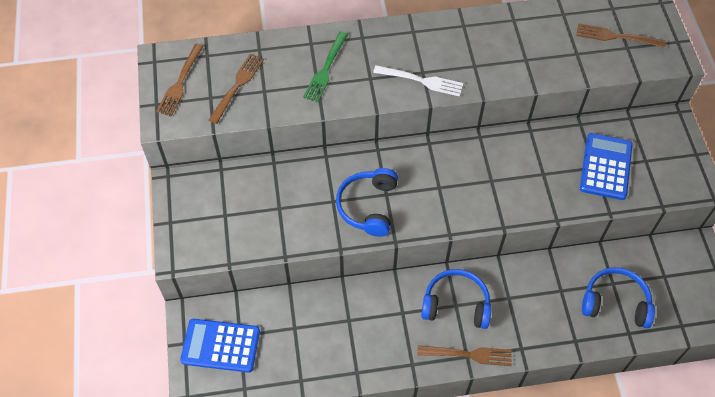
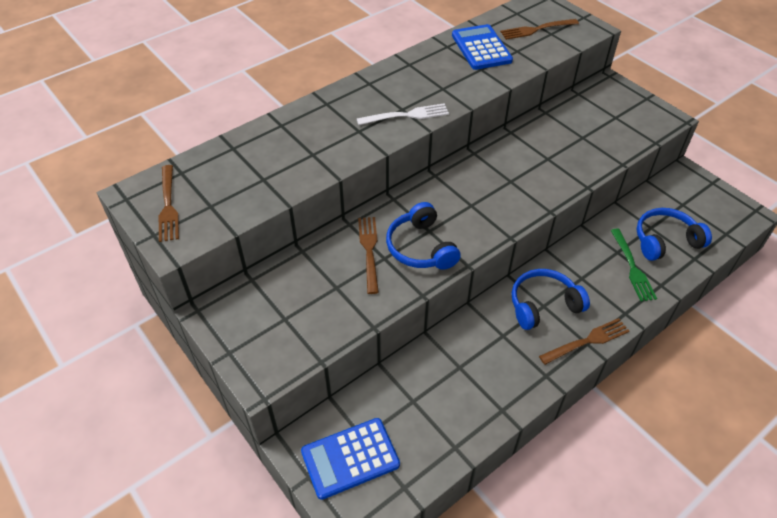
camera: 30 degrees left, 10 degrees down
brown fork [209,54,264,124] -> brown fork moved to [358,217,379,294]
green fork [303,32,348,102] -> green fork moved to [610,229,657,301]
blue calculator [580,133,633,200] -> blue calculator moved to [452,24,513,70]

